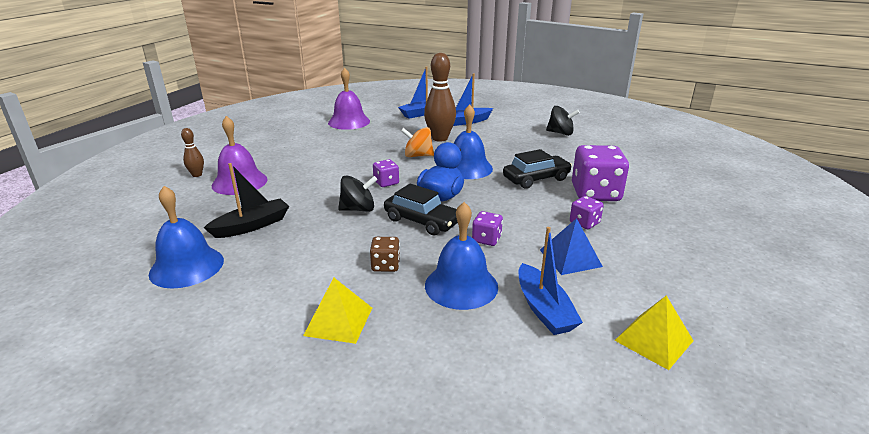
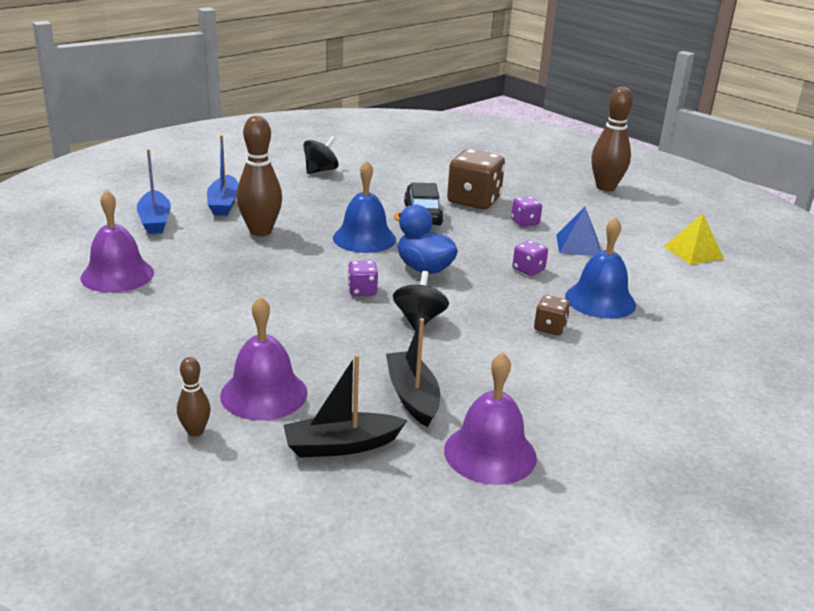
camera: 70 degrees left, 0 degrees up
blue bell [149,186,224,288] -> purple bell [444,352,537,485]
yellow pyramid [303,278,372,344] -> none
black car [384,184,458,235] -> none
orange spinning top [401,127,434,157] -> none
blue boat [519,227,583,335] -> none
purple dice [572,145,629,201] -> brown dice [447,149,505,209]
none -> black boat [283,355,408,458]
none -> brown bowling pin [591,87,633,191]

